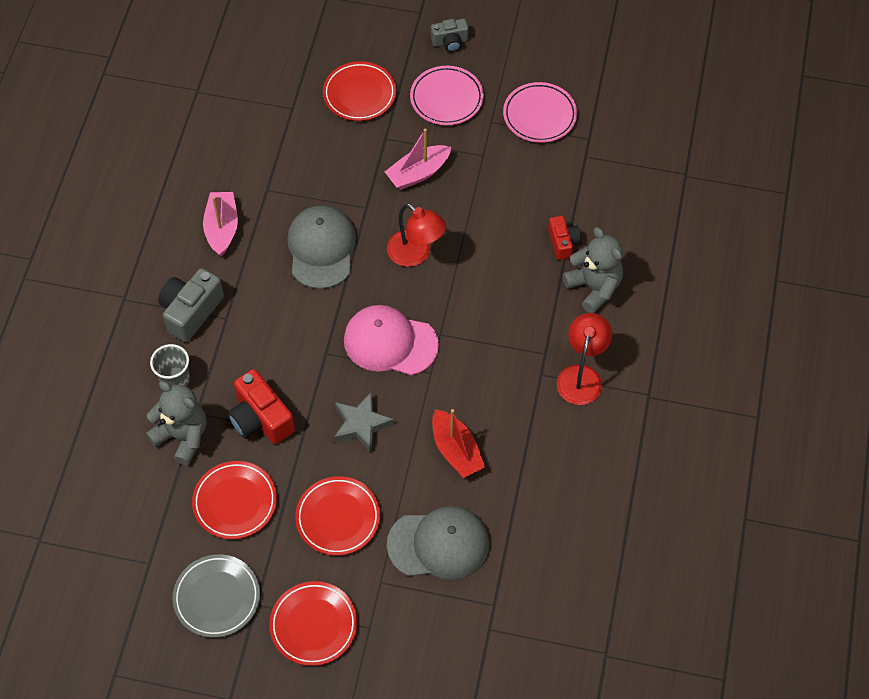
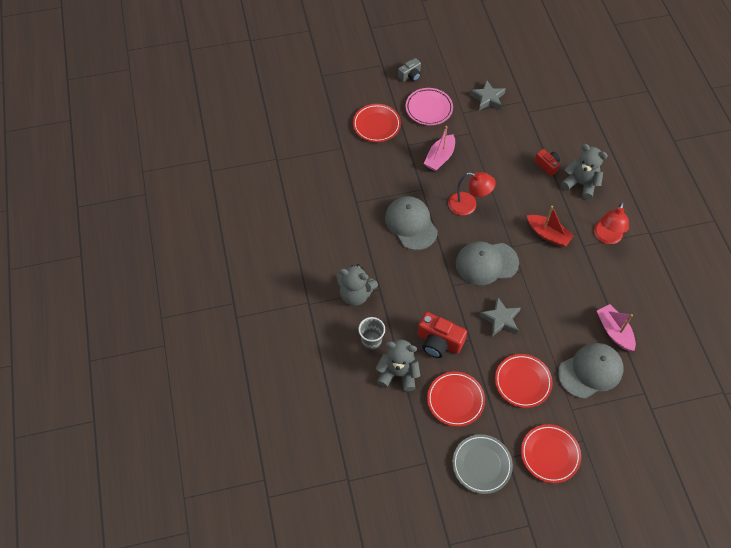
camera: 25 degrees left, 0 degrees up
grey camera [158,268,224,342] -> grey teddy bear [336,264,378,306]
pink boat [203,192,238,256] -> pink boat moved to [597,304,636,351]
pink cap [344,305,439,375] -> grey cap [456,241,519,285]
red boat [432,409,485,478] -> red boat moved to [527,206,574,247]
pink plate [503,82,577,143] -> grey star [470,80,506,111]
red lamp [557,313,612,405] -> red lamp turned 150 degrees counterclockwise [594,202,629,244]

